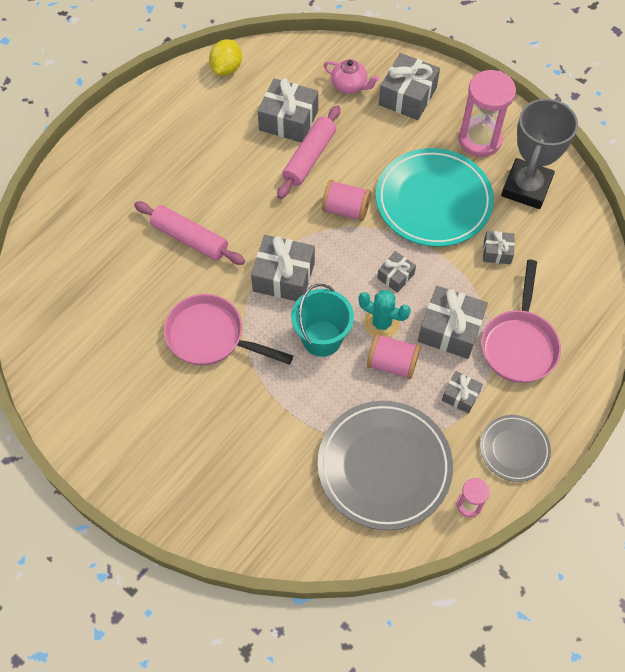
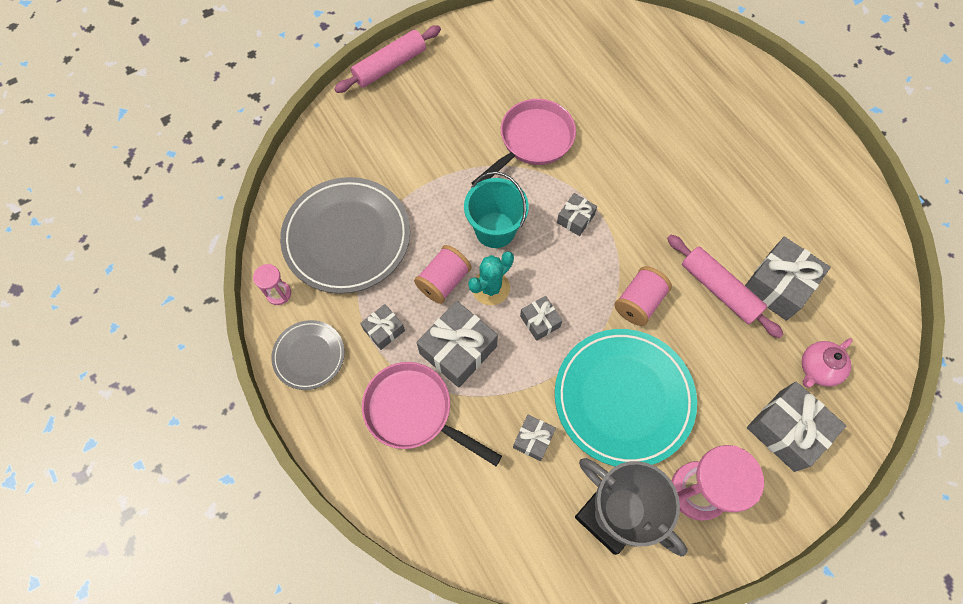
camera: 110 degrees right, 5 degrees up
pink rolling pin [134,201,245,265] -> pink rolling pin moved to [334,25,441,93]
yellow lemon [209,39,242,76] -> none
grey gift [251,235,315,301] -> grey gift [557,193,597,236], size x0.54

